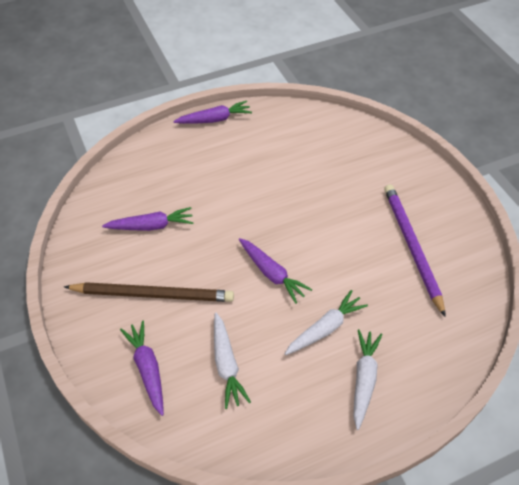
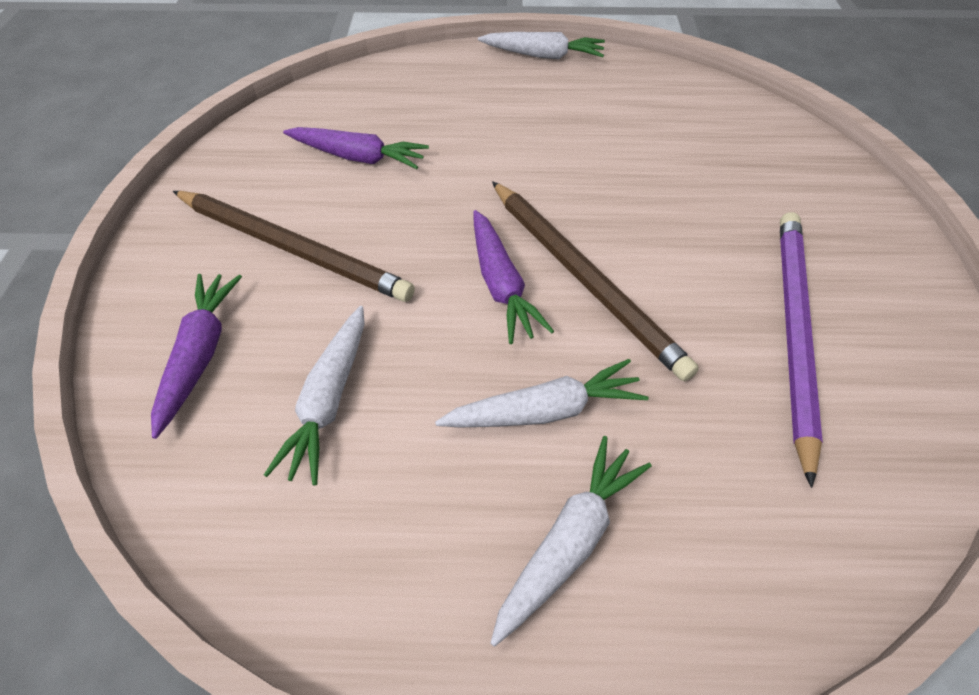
camera: 25 degrees right, 0 degrees up
purple carrot [173,101,252,124] -> white carrot [478,32,605,59]
none -> brown pencil [492,181,699,381]

